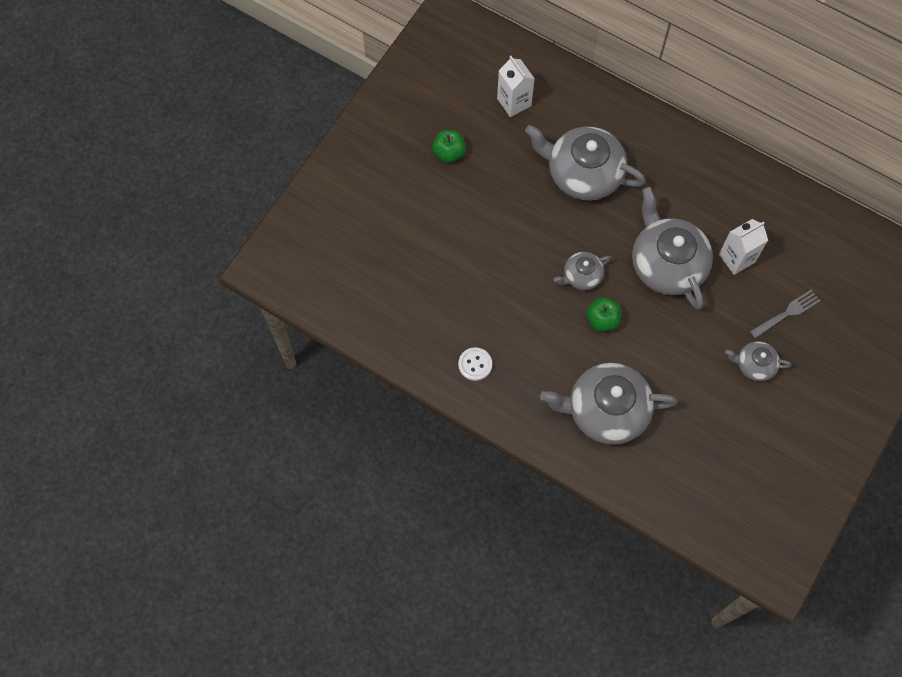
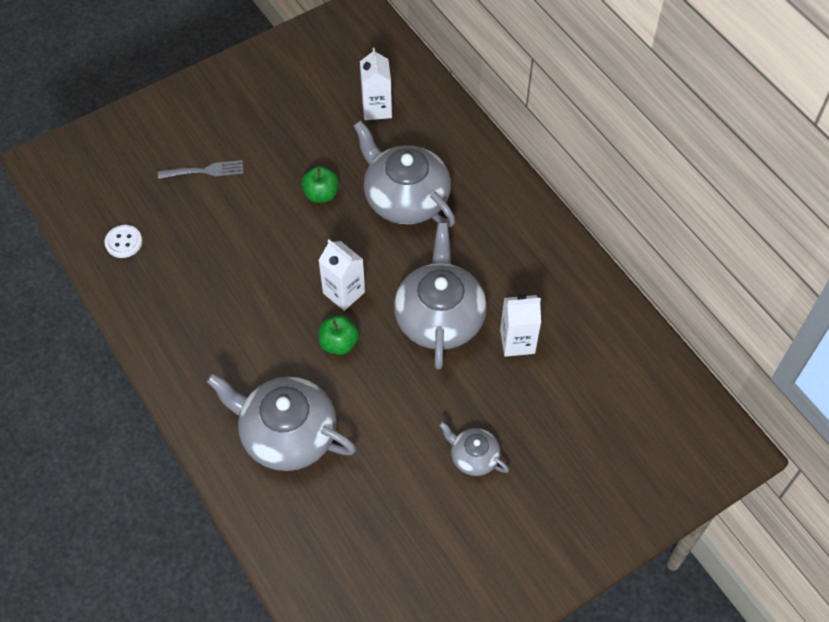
camera: 25 degrees right, 10 degrees down
green apple [432,130,466,163] -> green apple moved to [301,166,339,203]
white button [458,347,492,381] -> white button moved to [105,225,142,258]
grey teapot [554,252,612,290] -> white carton [318,240,365,311]
grey fork [750,290,820,338] -> grey fork moved to [158,160,244,179]

